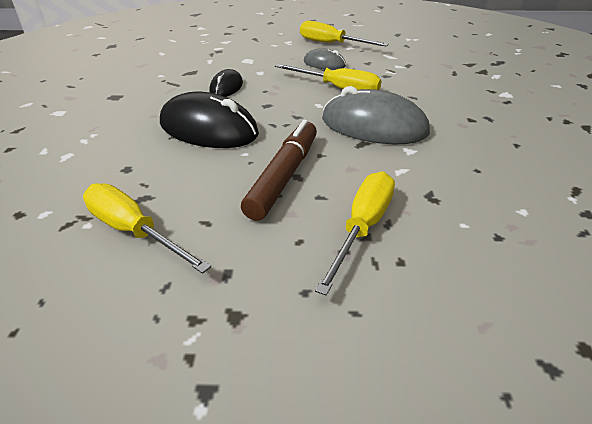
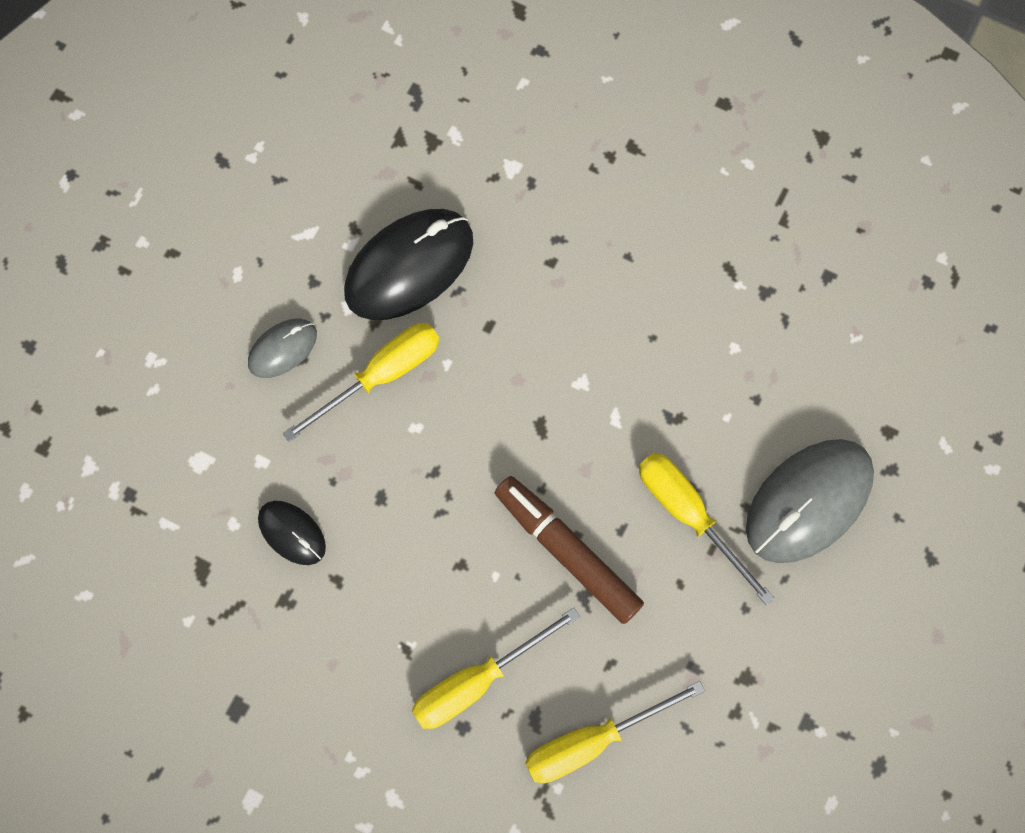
camera: 65 degrees left, 35 degrees up
black mouse [160,92,259,148] -> black mouse moved to [344,209,473,320]
yellow screwdriver [300,21,389,47] -> yellow screwdriver moved to [412,608,580,729]
grey mouse [322,86,430,144] -> grey mouse moved to [746,439,874,563]

